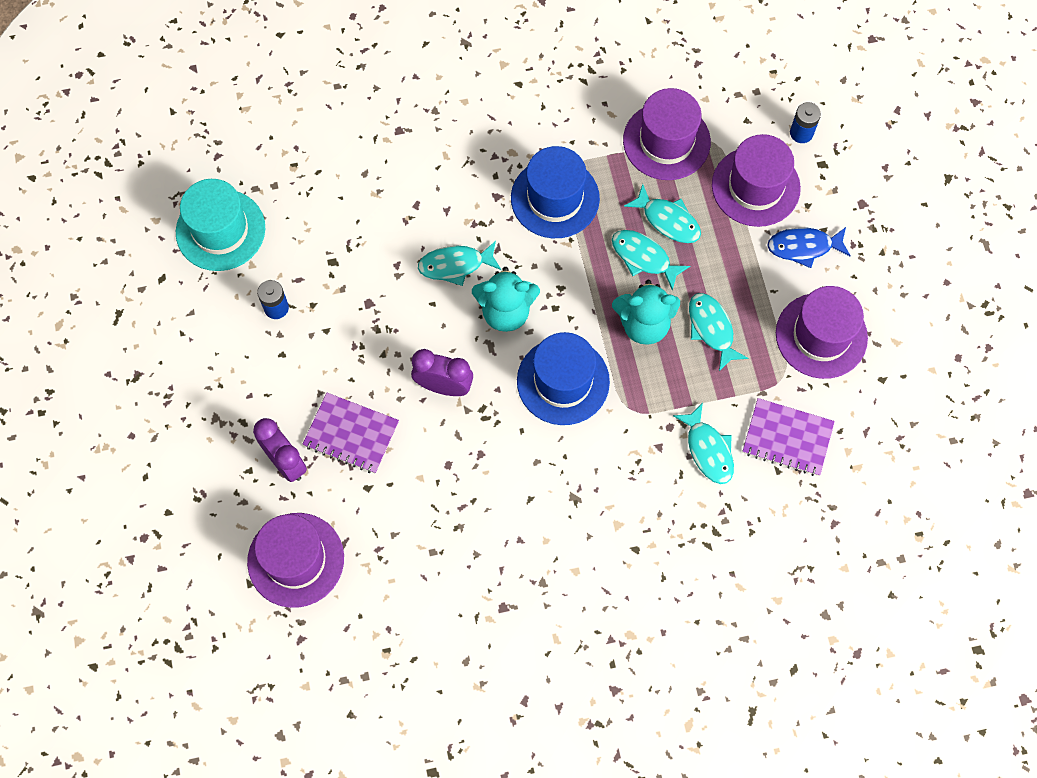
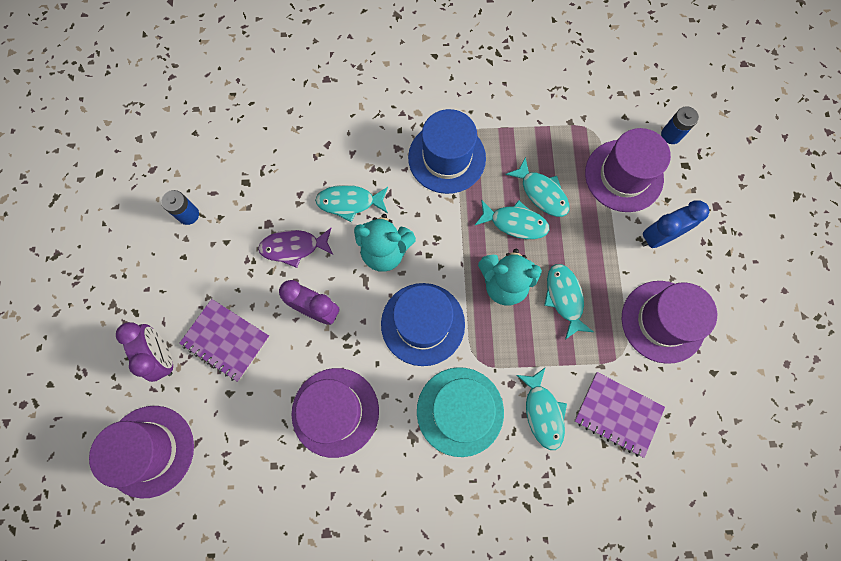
camera: 10 degrees right, 5 degrees up
turquoise hat [176,179,265,271] -> turquoise hat moved to [417,367,504,457]
turquoise fish [612,230,690,291] -> turquoise fish turned 150 degrees clockwise [474,199,549,239]
purple hat [623,88,711,180] -> purple hat moved to [291,368,379,458]
blue fish [767,227,851,268] -> blue clock [642,200,709,248]
none -> purple fish [258,228,333,268]

